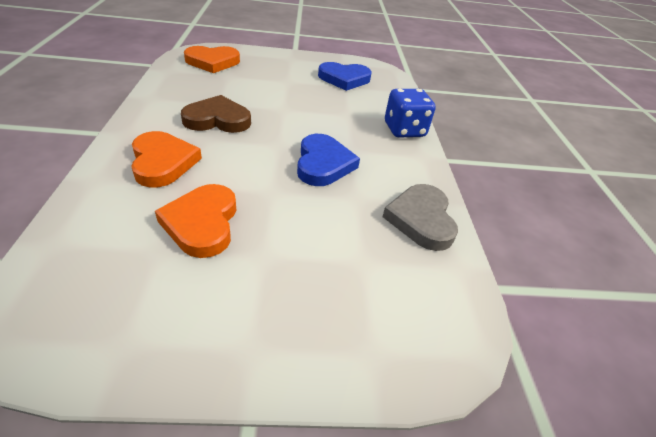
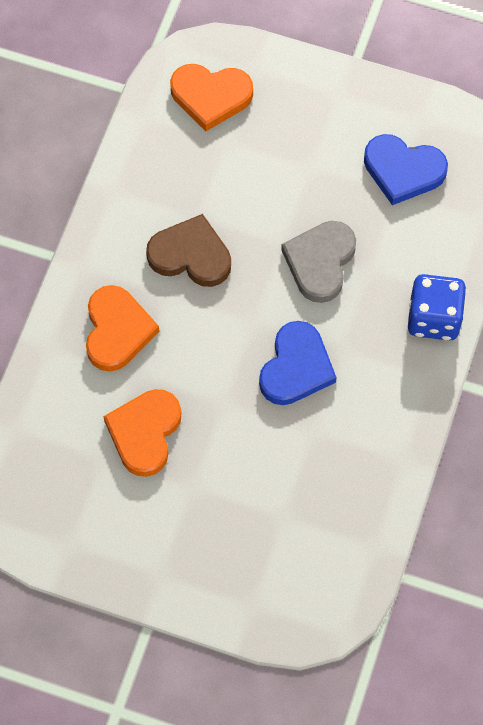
camera: 25 degrees right, 25 degrees up
grey heart [382,184,458,251] -> grey heart moved to [281,221,356,303]

